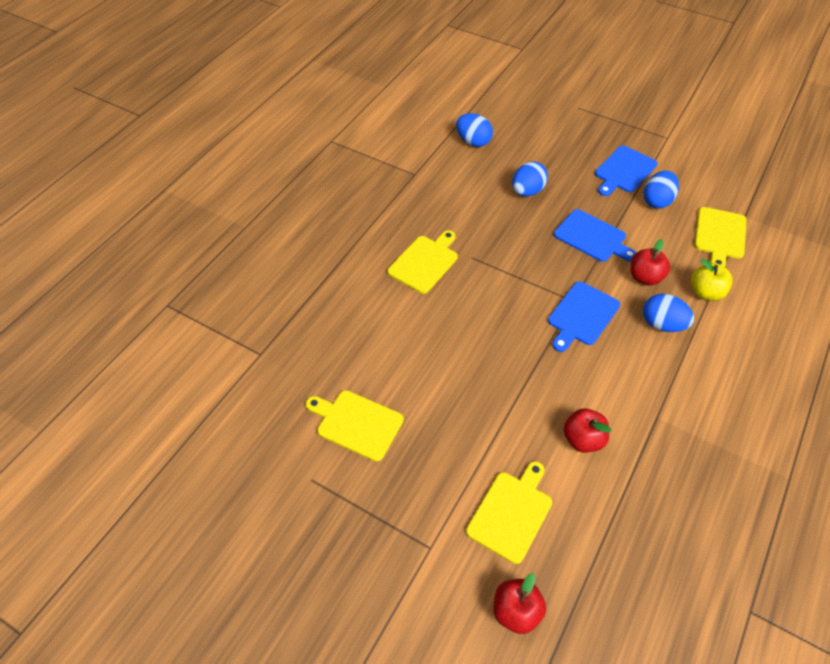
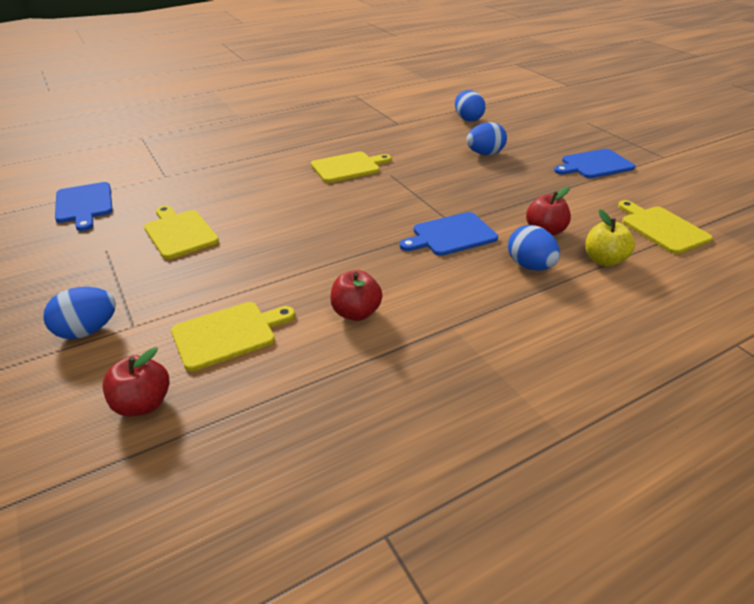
camera: 30 degrees right, 15 degrees down
blue cutting board [554,209,636,262] -> blue cutting board moved to [55,182,113,231]
blue egg [643,171,679,208] -> blue egg moved to [43,287,116,339]
yellow cutting board [695,207,747,267] -> yellow cutting board turned 105 degrees clockwise [618,200,713,254]

